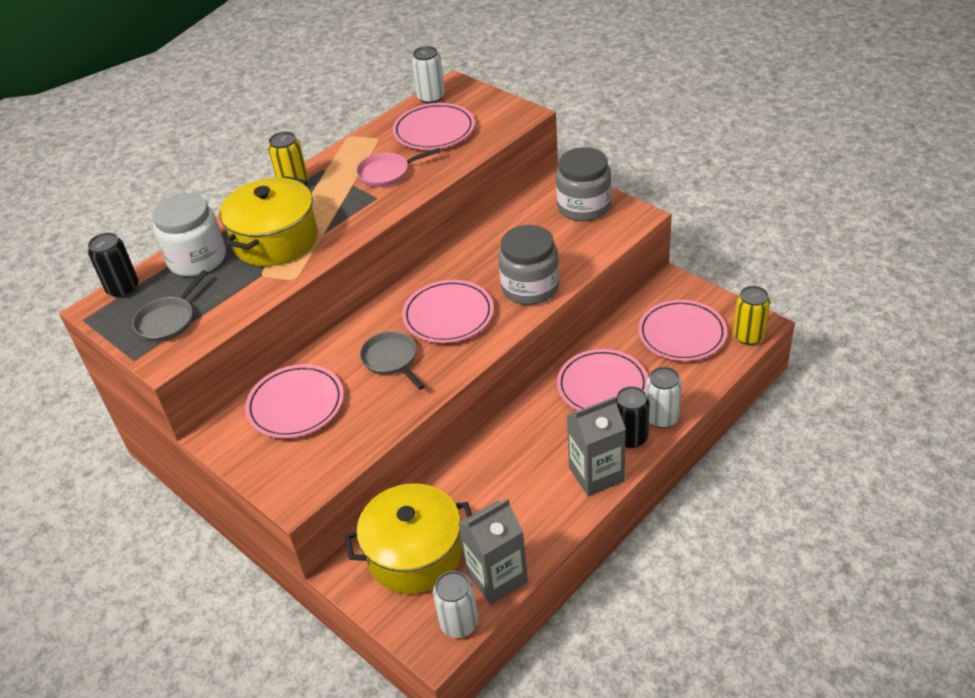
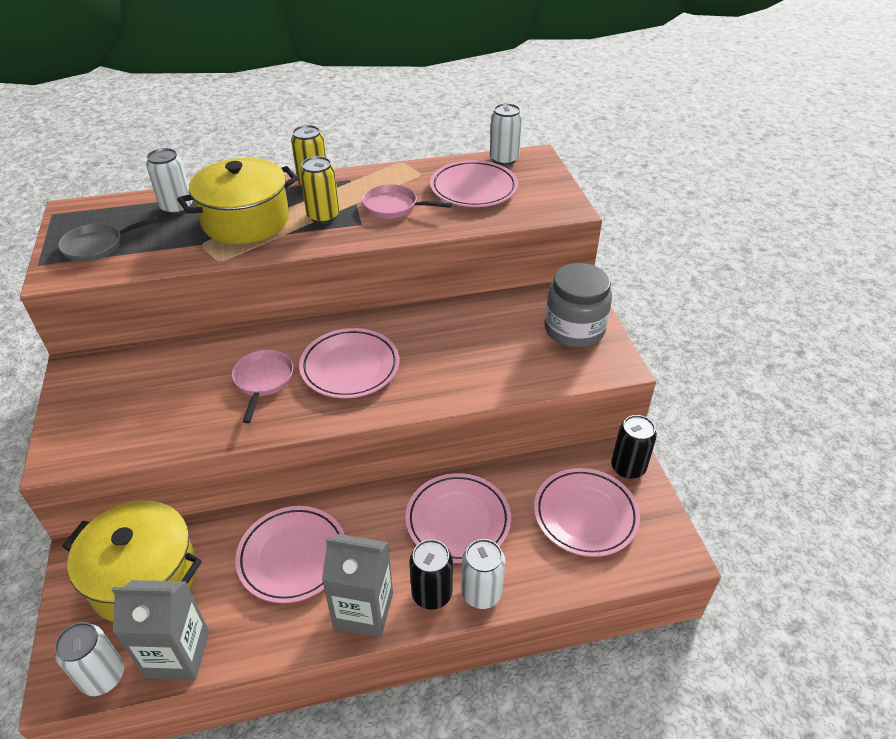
camera: 30 degrees right, 0 degrees up
black can [88,233,139,298] -> black can moved to [611,415,657,479]
white jar [152,193,226,276] -> white can [146,148,192,215]
pink plate [245,364,344,438] -> pink plate moved to [235,506,345,603]
grey pan [360,331,425,390] -> pink pan [232,350,293,423]
grey jar [498,225,559,305] -> none
yellow can [733,286,770,345] -> yellow can moved to [300,156,339,224]

